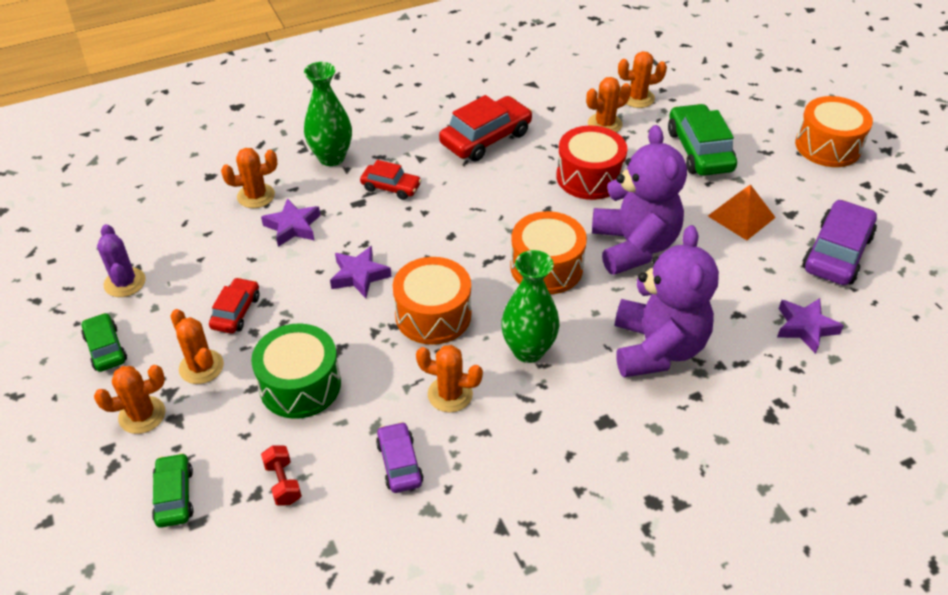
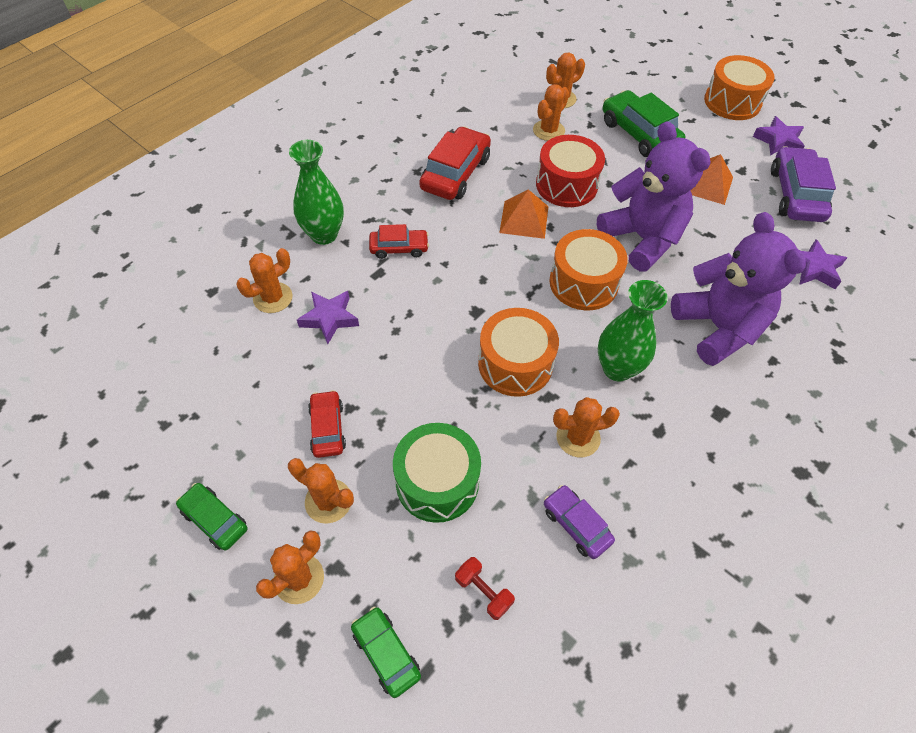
camera: 25 degrees left, 10 degrees up
purple cactus [97,224,146,297] -> none
purple star [330,246,391,298] -> purple star moved to [753,116,805,156]
none -> orange pyramid [499,189,548,239]

